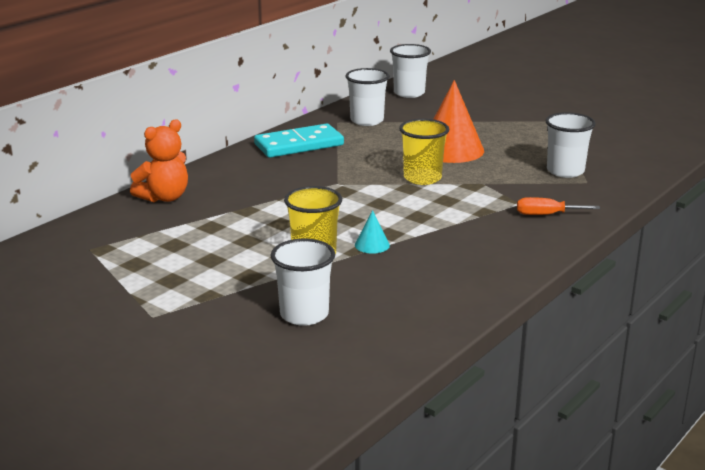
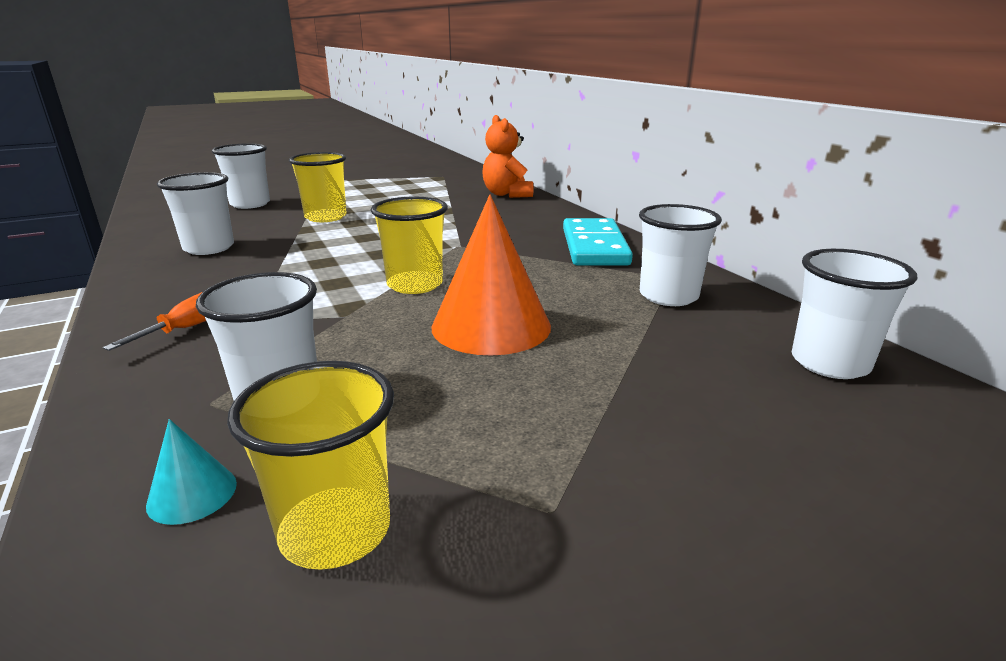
camera: 115 degrees right, 0 degrees up
turquoise cone [355,210,390,253] -> turquoise cone moved to [146,419,237,525]
none -> white cup [157,172,234,255]
none -> yellow cup [227,361,394,570]

